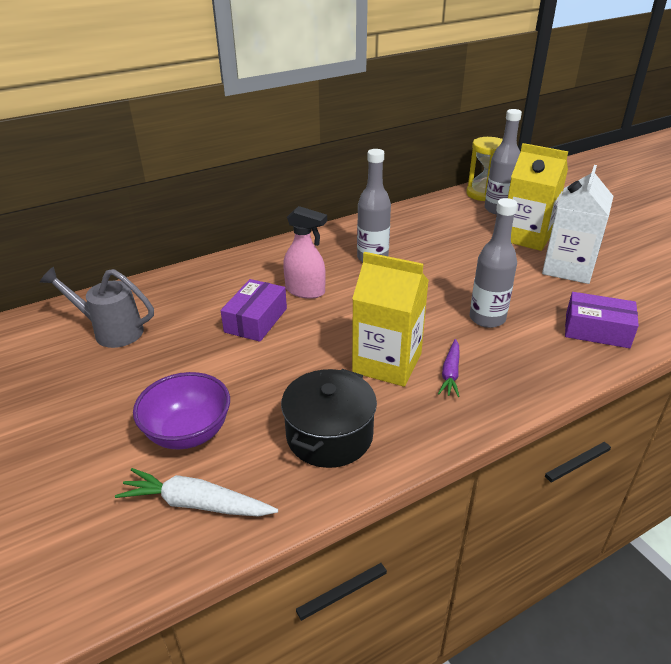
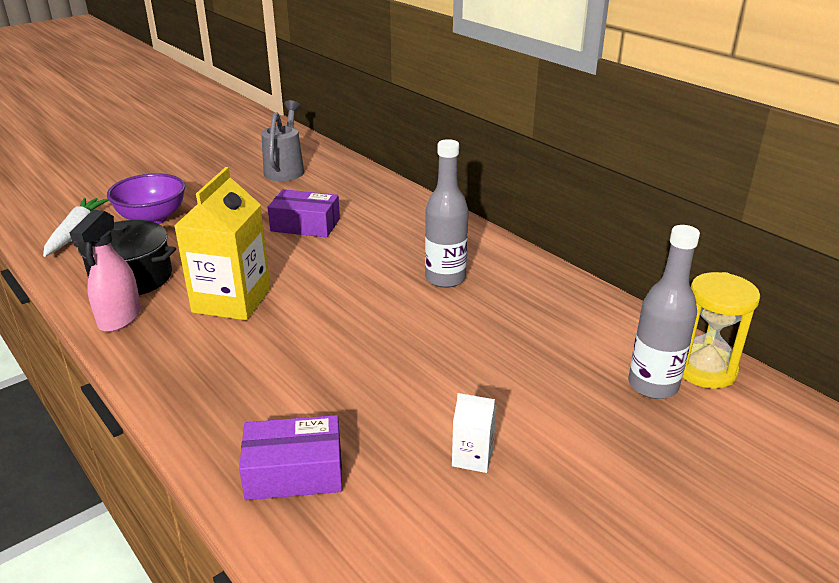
camera: 80 degrees right, 5 degrees down
pink spray bottle [283,206,327,299] -> pink spray bottle moved to [70,210,141,332]
purple carrot [438,339,460,397] -> none
grey bottle [470,198,518,328] -> none
yellow carton [508,143,568,251] -> none
white carton [542,165,613,284] -> white carton [452,393,497,473], size x0.46
purple box [565,292,639,348] -> purple box turned 75 degrees clockwise [239,415,342,500]

